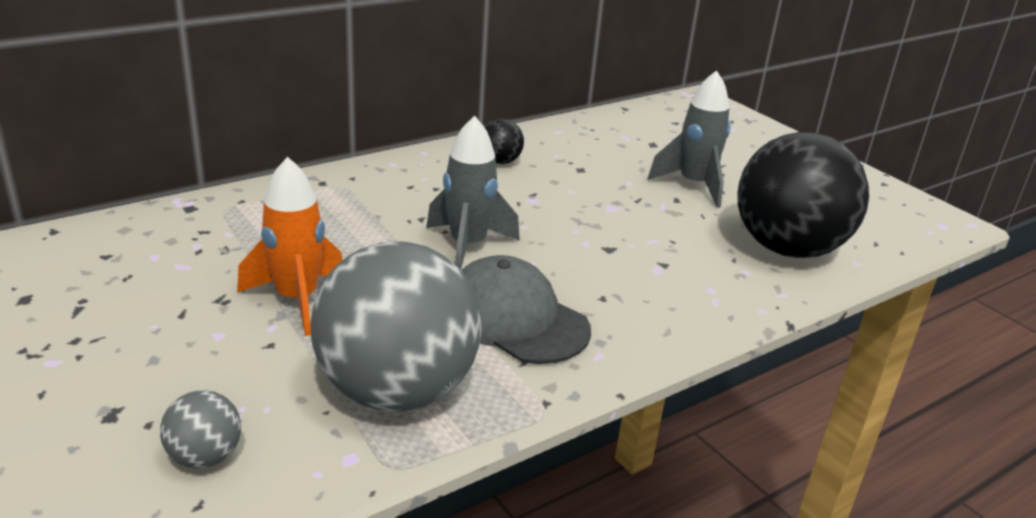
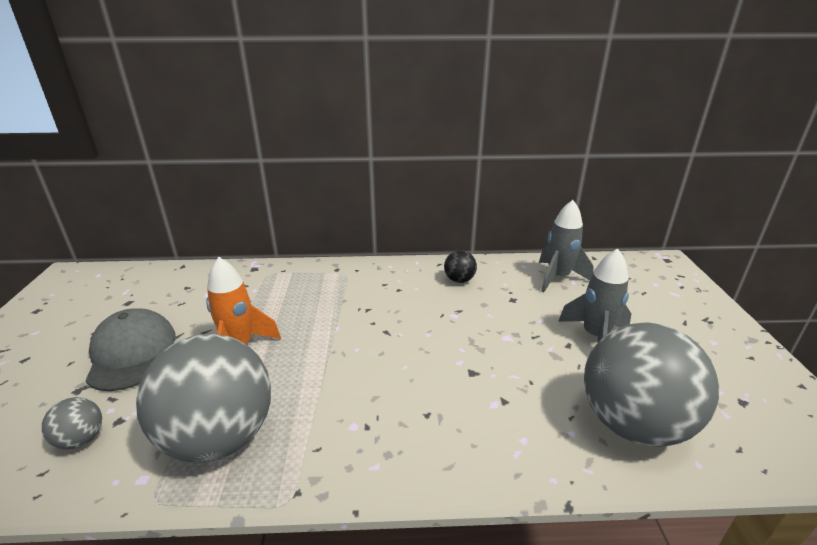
camera: 35 degrees right, 0 degrees up
grey rocket [426,116,520,270] -> grey rocket moved to [539,200,594,292]
grey cap [461,255,591,364] -> grey cap moved to [85,308,176,391]
black ball [737,132,869,258] -> grey ball [584,322,719,447]

